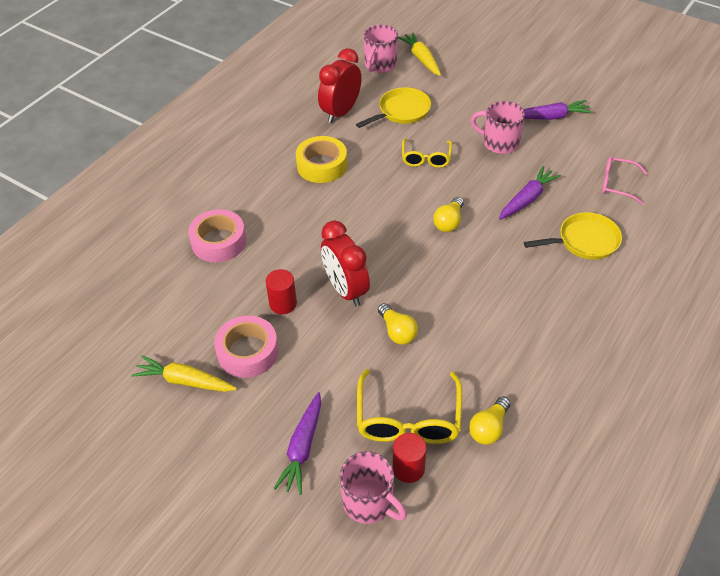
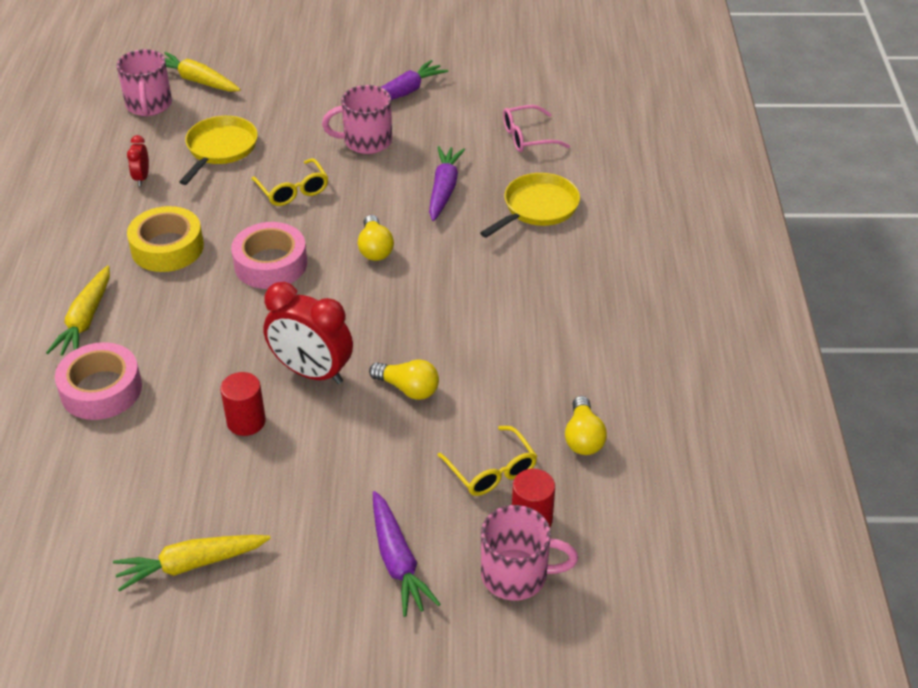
camera: 35 degrees left, 5 degrees down
pink tape [214,315,279,378] -> pink tape moved to [231,222,307,289]
red clock [318,48,362,123] -> red clock [127,135,149,186], size x0.47
yellow glasses [357,369,462,444] -> yellow glasses [437,426,537,496], size x0.62
none -> yellow carrot [46,266,110,356]

